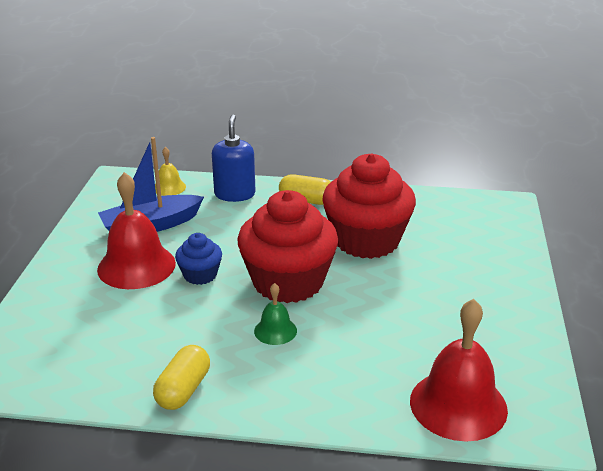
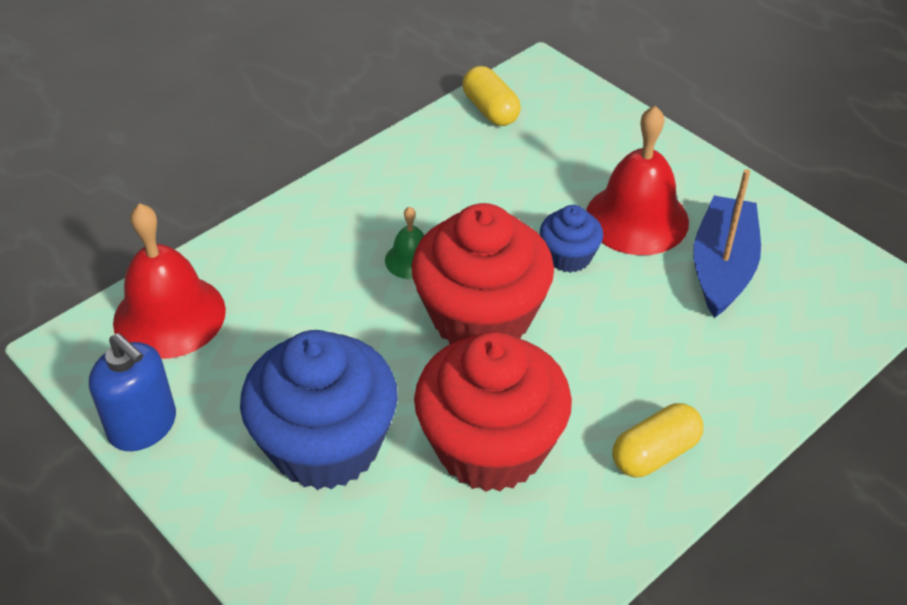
camera: 130 degrees right, 15 degrees up
yellow capsule [153,345,210,410] -> yellow capsule moved to [462,66,521,126]
yellow bell [155,147,186,196] -> none
blue soap dispenser [212,115,256,202] -> blue soap dispenser moved to [89,333,176,451]
none -> blue cupcake [240,330,398,490]

